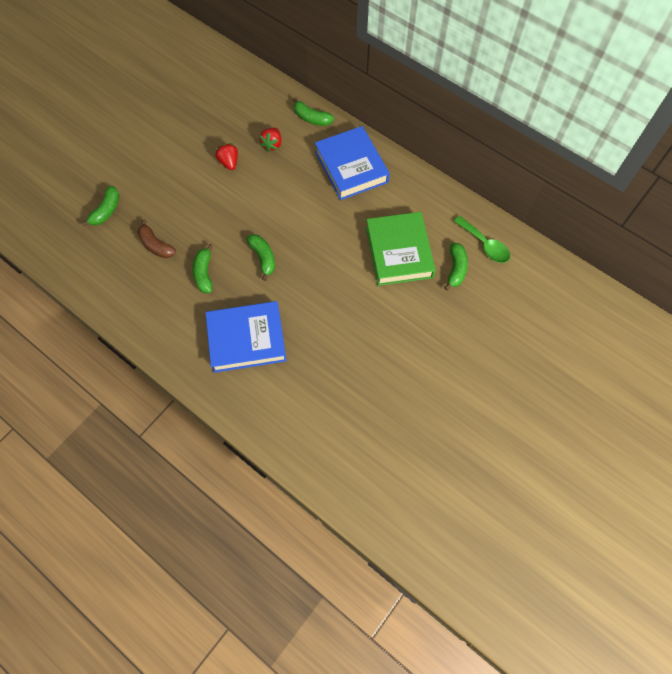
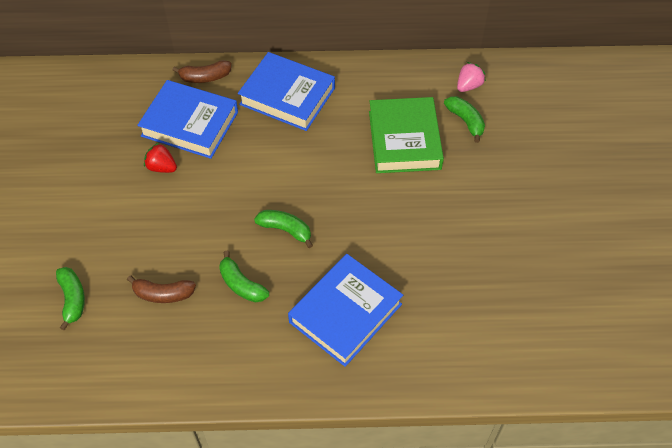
camera: 40 degrees left, 10 degrees down
red strawberry [259,128,281,152] -> blue book [137,80,238,159]
green banana [293,97,334,126] -> brown banana [172,60,232,83]
green book [366,212,436,286] -> green book turned 45 degrees clockwise [369,97,444,173]
green spoon [454,216,510,263] -> pink strawberry [457,62,486,92]

